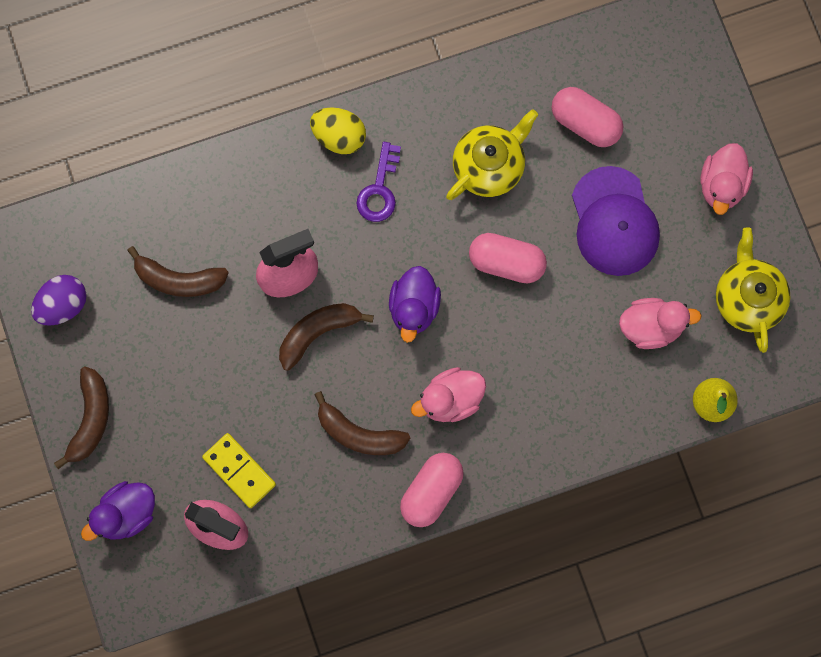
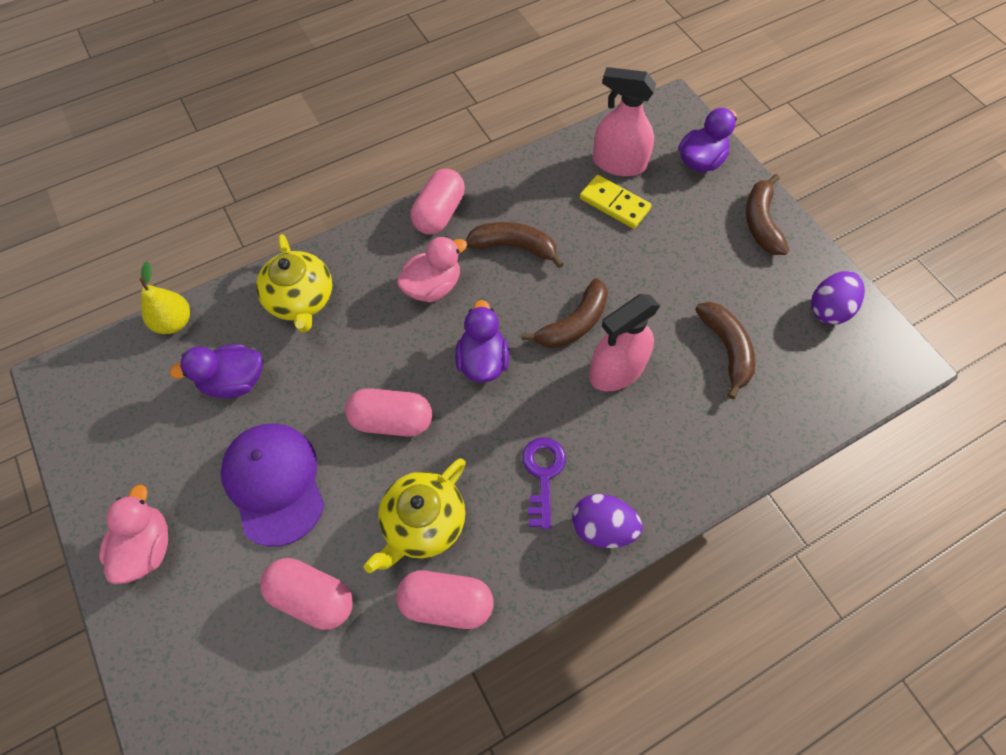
camera: 170 degrees right, 15 degrees down
brown banana [127,246,229,297] -> brown banana turned 75 degrees clockwise [695,302,755,399]
yellow egg [310,108,366,154] -> purple egg [572,494,642,548]
pink duck [619,298,702,349] -> purple duck [169,344,263,398]
yellow teapot [716,227,791,353] -> yellow teapot moved to [256,234,332,333]
none -> pink capsule [396,570,493,629]

